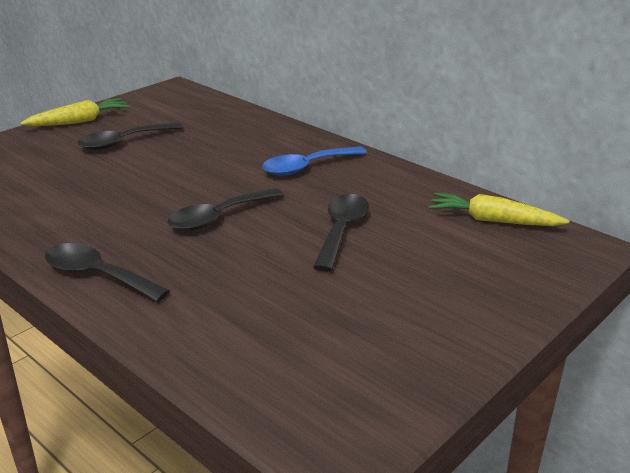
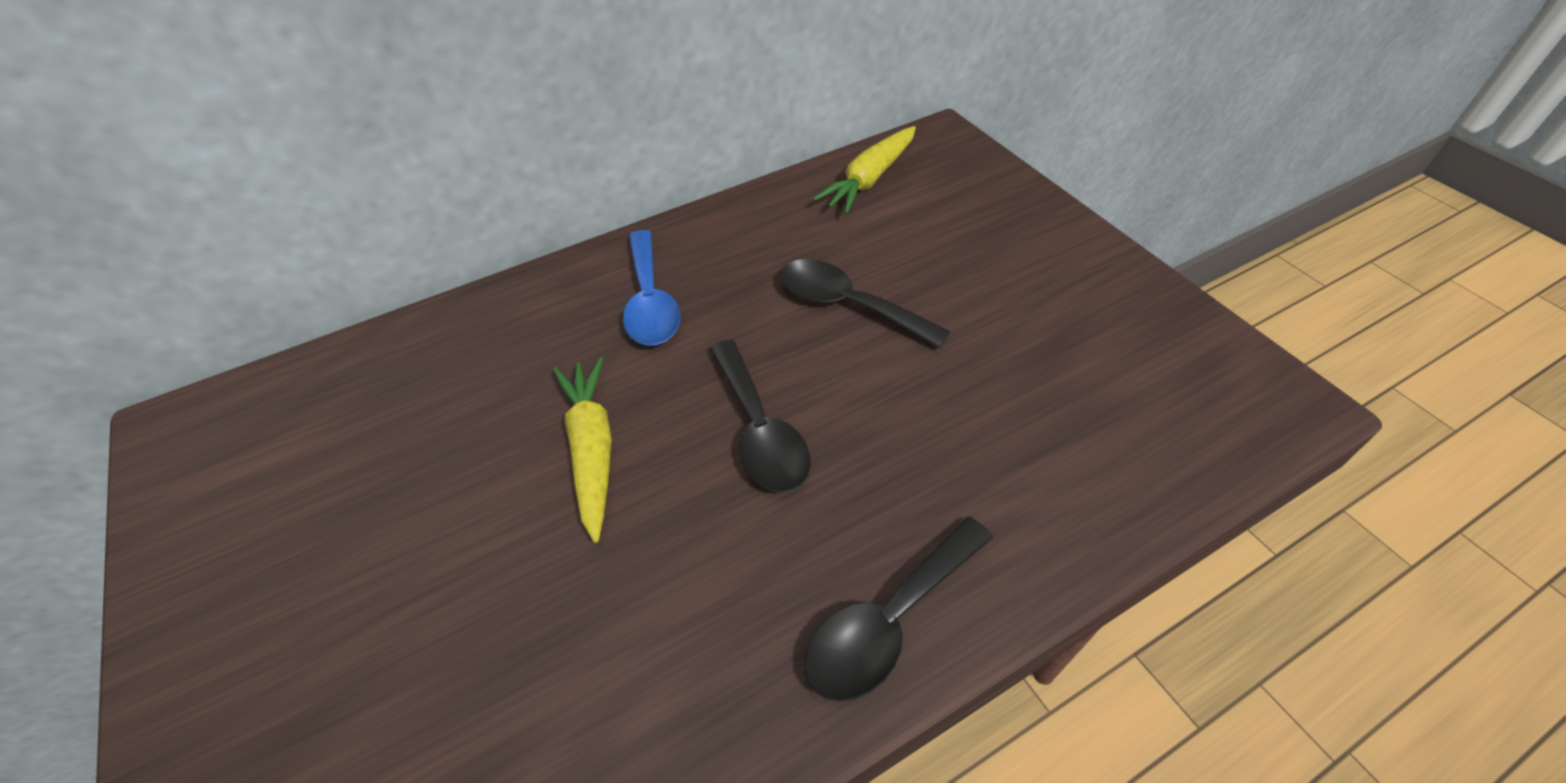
camera: 70 degrees left, 20 degrees up
yellow carrot [20,98,130,126] -> yellow carrot moved to [553,357,612,543]
black spoon [78,122,183,150] -> none

